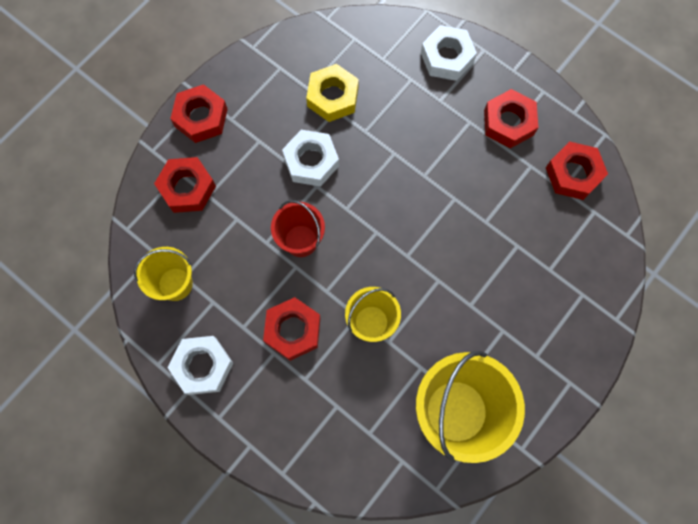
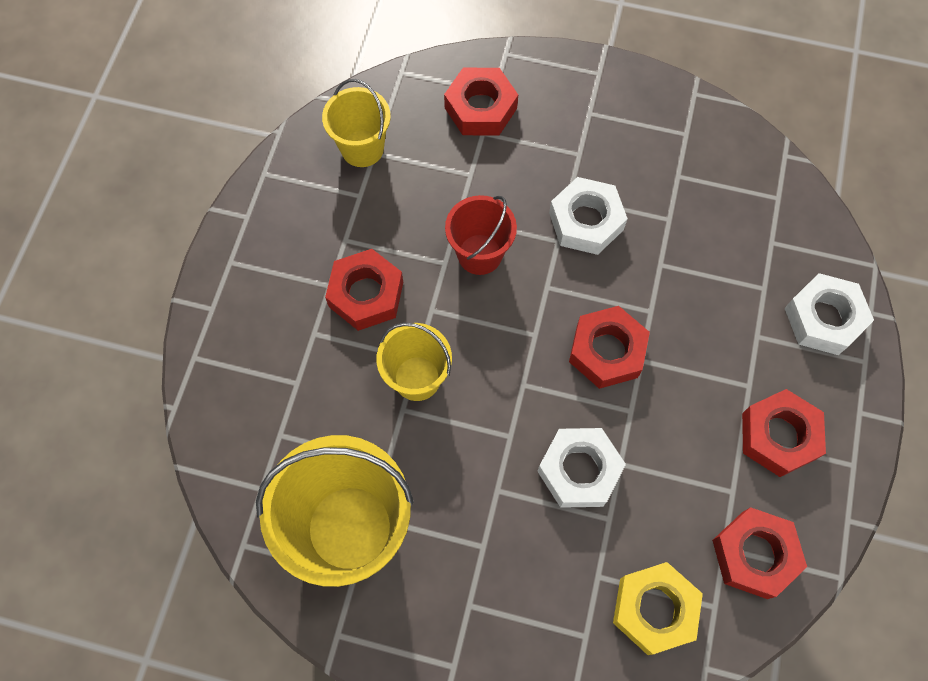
camera: 65 degrees right, 5 degrees down
white nut [167,336,233,395] -> white nut moved to [537,428,626,508]
red nut [170,84,228,143] -> red nut moved to [569,306,650,389]
yellow nut [306,64,359,122] -> yellow nut moved to [613,562,703,655]

